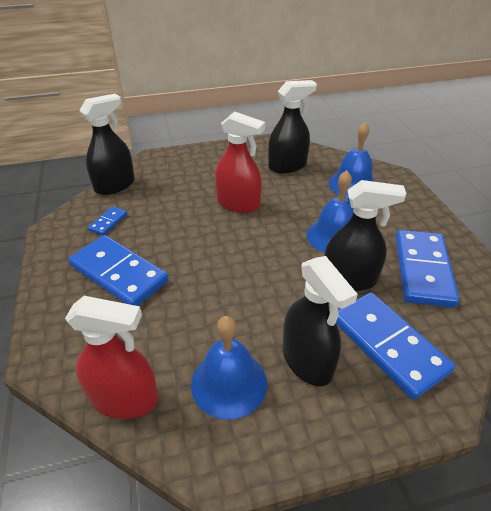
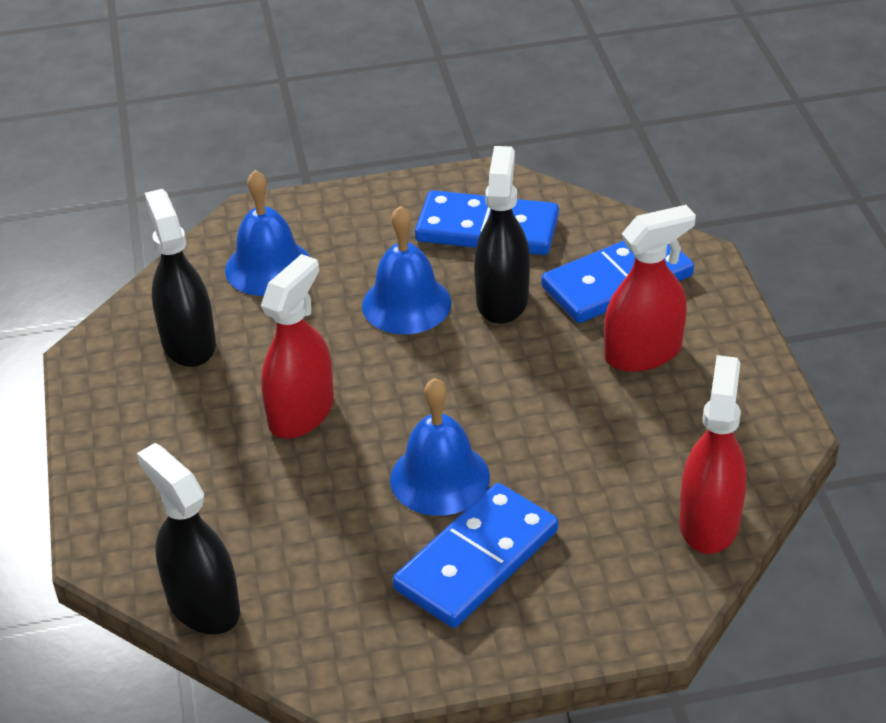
camera: 85 degrees left, 0 degrees up
blue domino [88,206,127,236] -> none
blue bell [191,316,267,419] -> blue bell moved to [390,378,490,516]
black spray bottle [283,256,358,386] -> red spray bottle [604,205,696,372]

